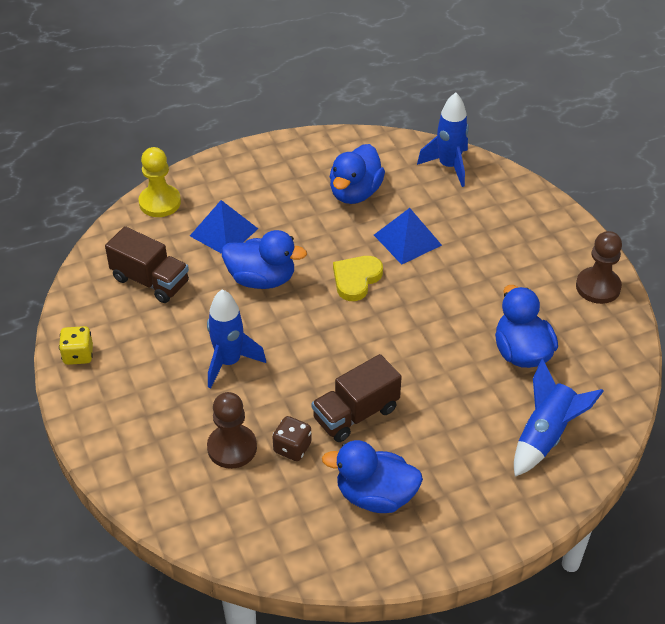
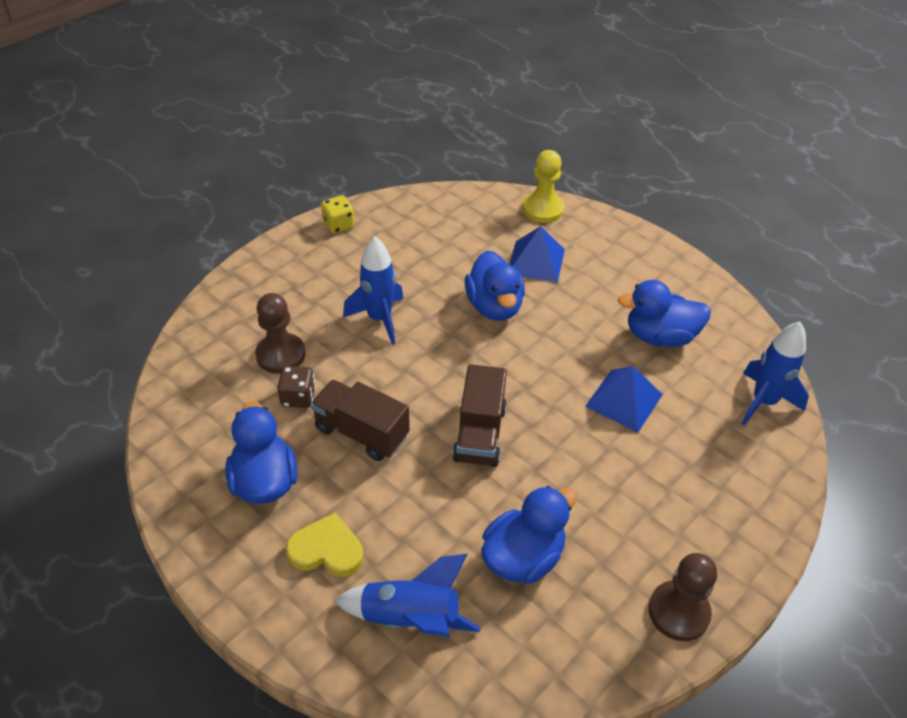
camera: 65 degrees right, 0 degrees up
brown truck [105,226,189,303] -> brown truck moved to [452,364,507,467]
yellow heart [333,256,383,301] -> yellow heart moved to [286,512,363,577]

